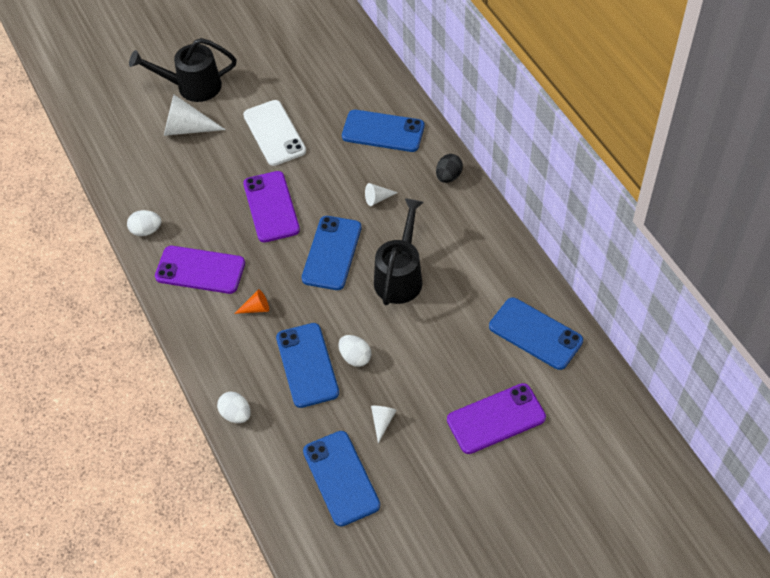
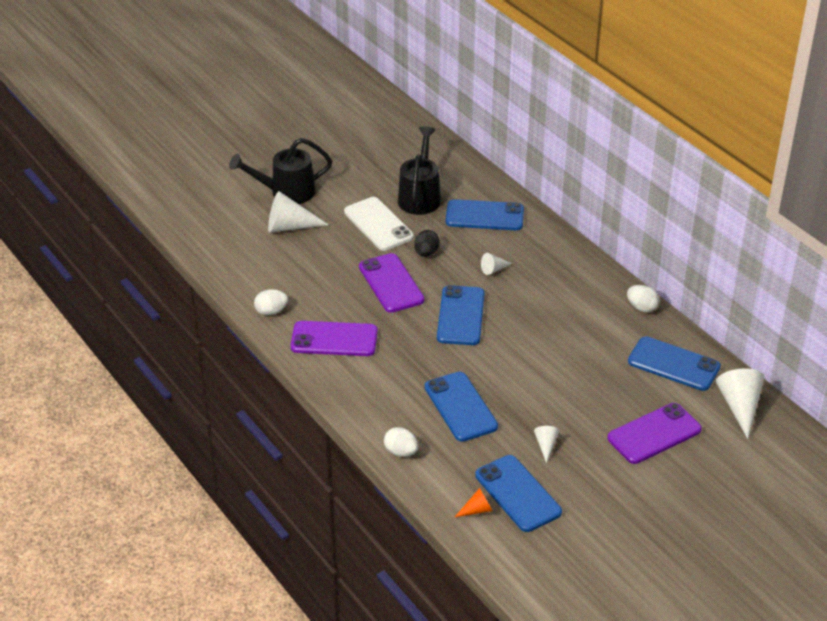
camera: 10 degrees left, 15 degrees down
orange cone [234,289,269,314] -> orange cone moved to [455,488,492,517]
white egg [338,335,371,367] -> white egg moved to [627,285,659,312]
black watering can [374,198,423,305] -> black watering can moved to [398,127,441,215]
black egg [436,154,463,183] -> black egg moved to [414,230,440,257]
none -> white cone [716,369,764,439]

